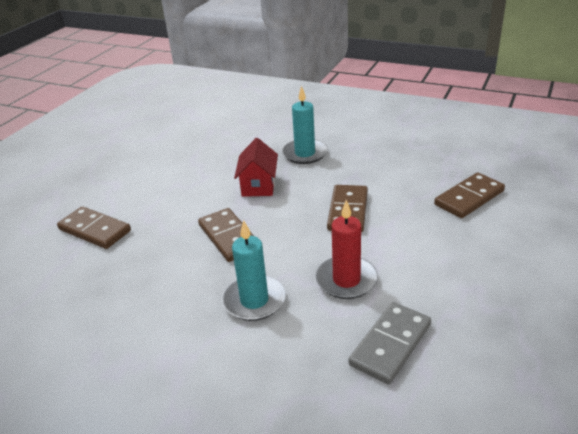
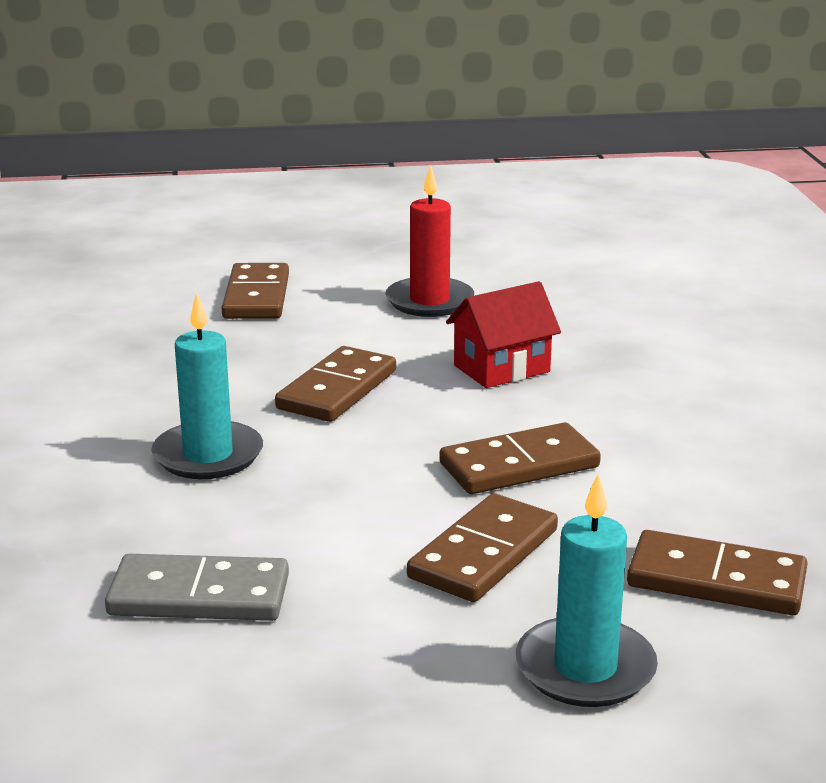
camera: 55 degrees right, 10 degrees down
turquoise candle [282,86,328,164] -> turquoise candle moved to [516,474,658,707]
red candle [316,200,378,299] -> red candle moved to [385,165,474,317]
none -> brown domino [407,493,558,602]

